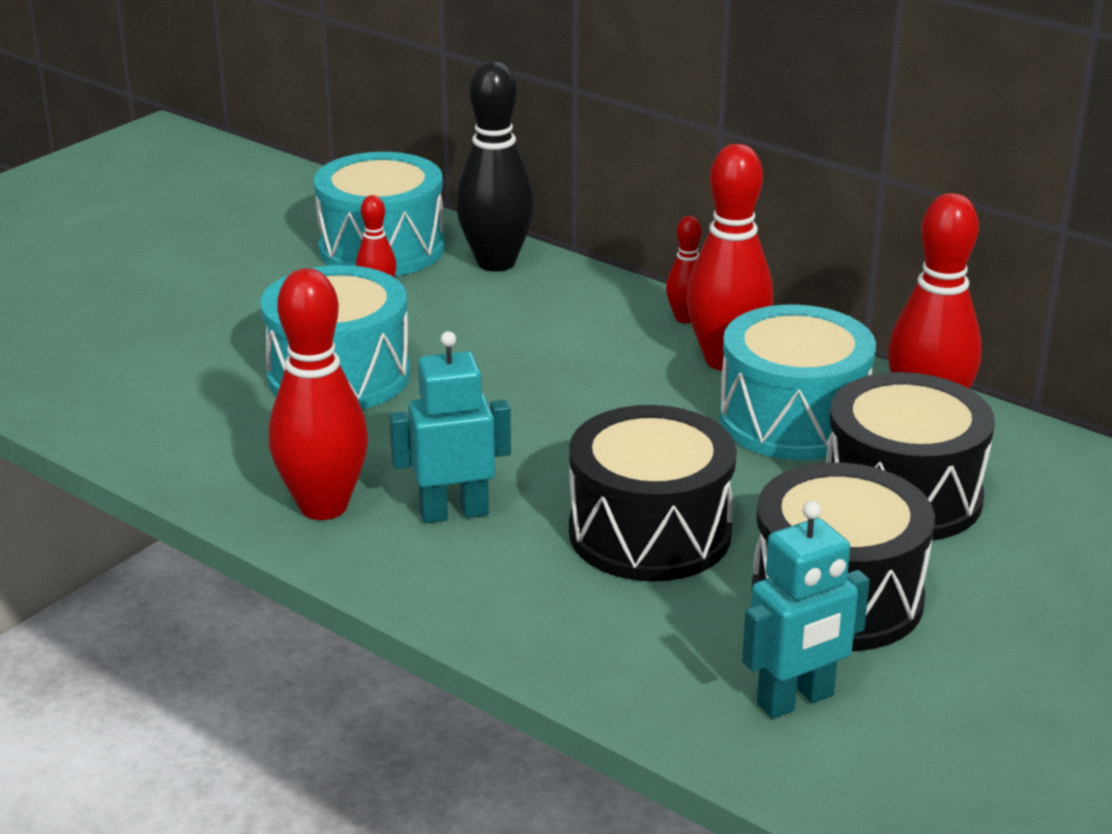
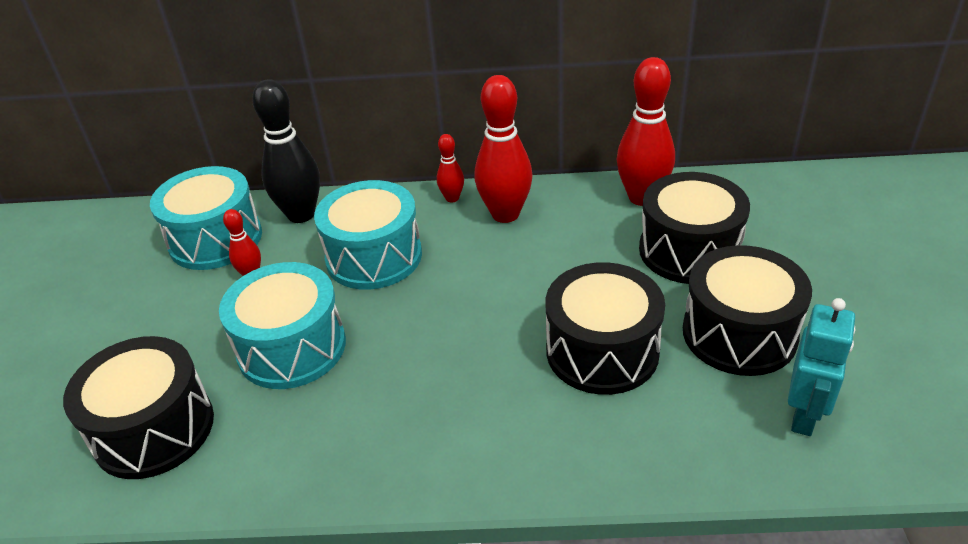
camera: 35 degrees left, 10 degrees up
red bowling pin [269,268,368,520] -> none
turquoise robot [389,331,511,523] -> none
turquoise drum [719,305,876,460] -> turquoise drum moved to [314,180,422,290]
none -> black drum [63,336,214,479]

